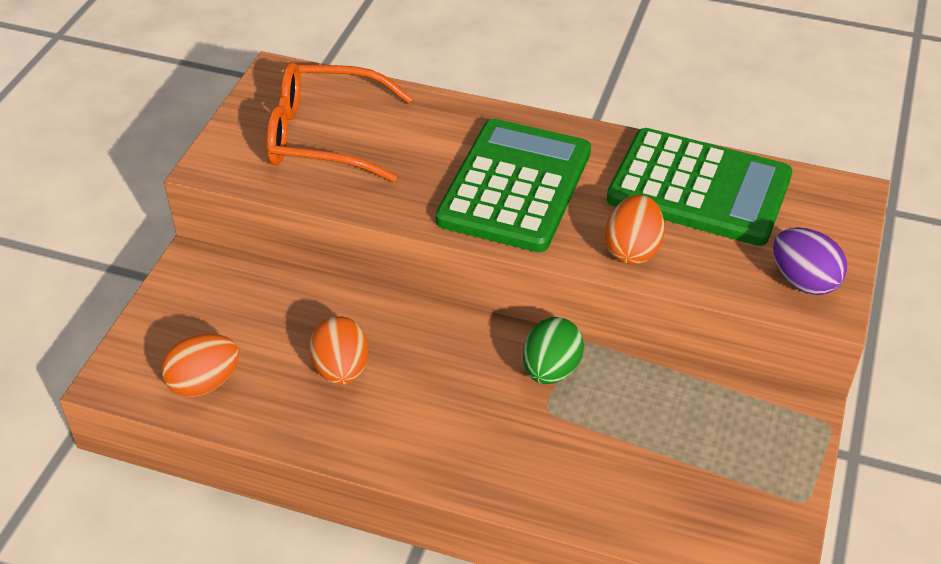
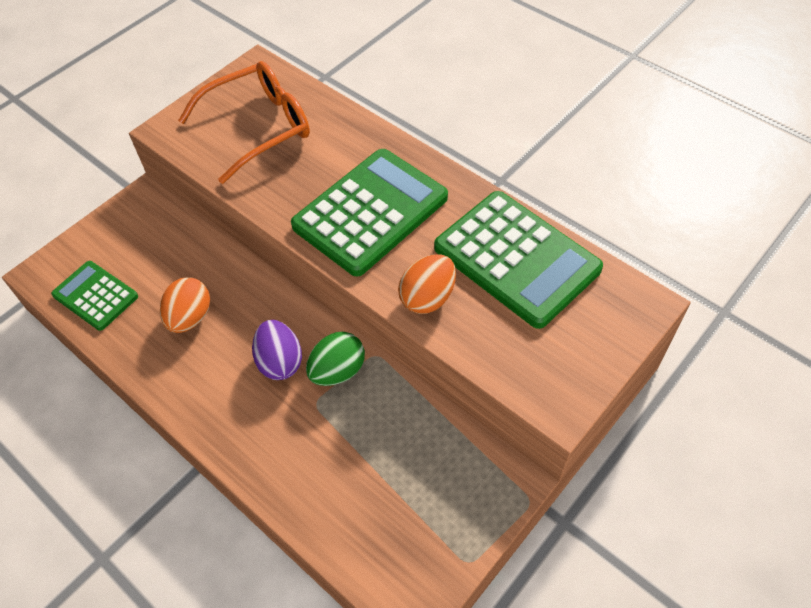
camera: 25 degrees right, 10 degrees up
orange egg [161,334,239,397] -> green calculator [51,261,138,331]
orange glasses [267,62,413,182] -> orange glasses turned 120 degrees clockwise [178,61,310,184]
purple egg [773,227,847,295] -> purple egg moved to [252,320,302,380]

